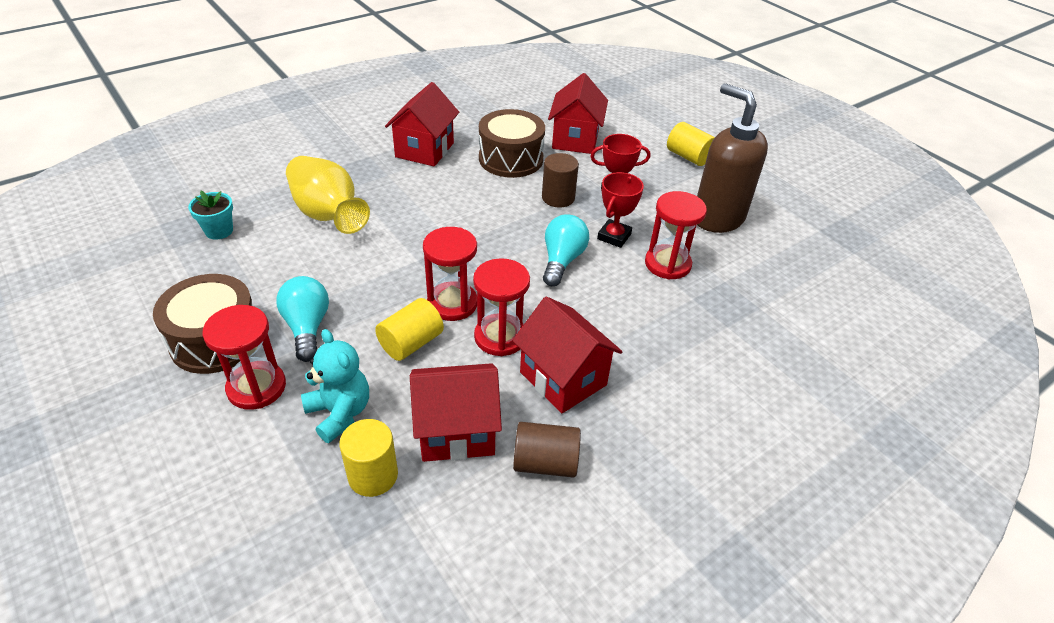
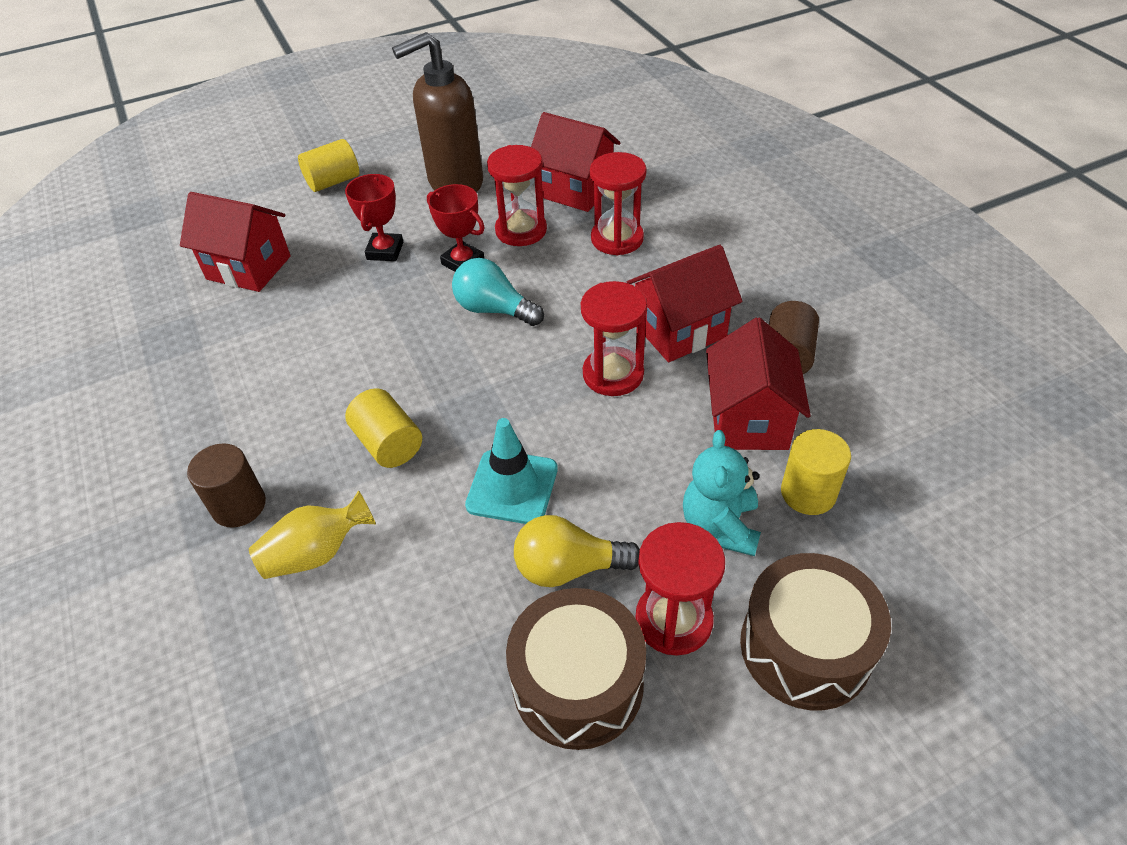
camera: 75 degrees left, 5 degrees up
turquoise flower pot [188,191,233,240] -> none
turquoise light bulb [276,276,329,362] -> yellow light bulb [514,515,640,587]
yellow vase [286,156,370,234] -> yellow vase [249,490,376,579], size x0.65
turquoise teddy bear [301,329,369,443] -> turquoise teddy bear turned 60 degrees counterclockwise [683,430,761,556]
yellow cylinder [375,298,444,361] -> yellow cylinder moved to [345,388,422,468]
red house [385,82,459,167] -> red house moved to [531,112,620,212]
red hourglass [423,227,477,321] -> red hourglass moved to [590,152,647,256]
brown drum [479,109,545,178] -> brown drum moved to [740,553,891,710]
brown cylinder [542,153,579,208] -> brown cylinder moved to [187,443,266,528]
none -> turquoise traffic cone [465,418,558,524]

